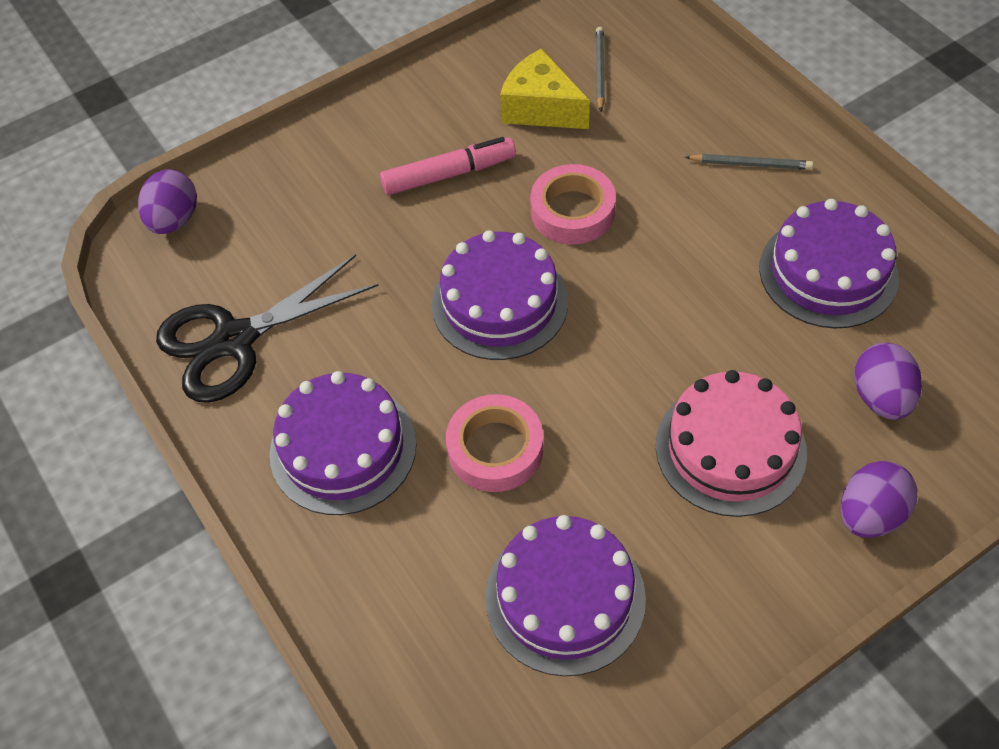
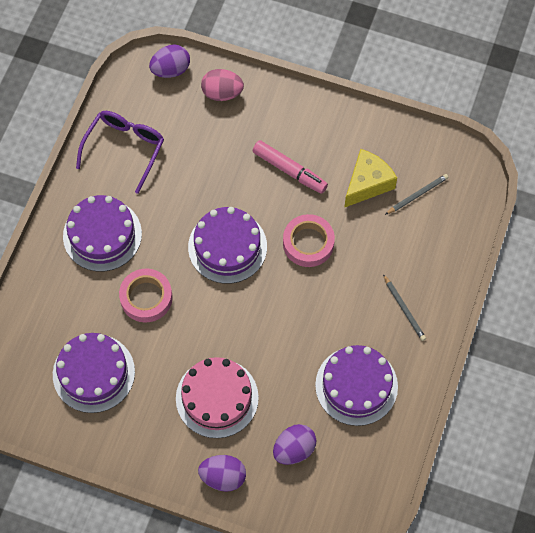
camera: 50 degrees right, 10 degrees up
black scissors [156,254,379,403] -> purple glasses [76,111,164,194]
yellow cheese [500,48,590,129] -> yellow cheese turned 45 degrees clockwise [344,149,397,208]
none -> pink egg [201,69,244,101]

